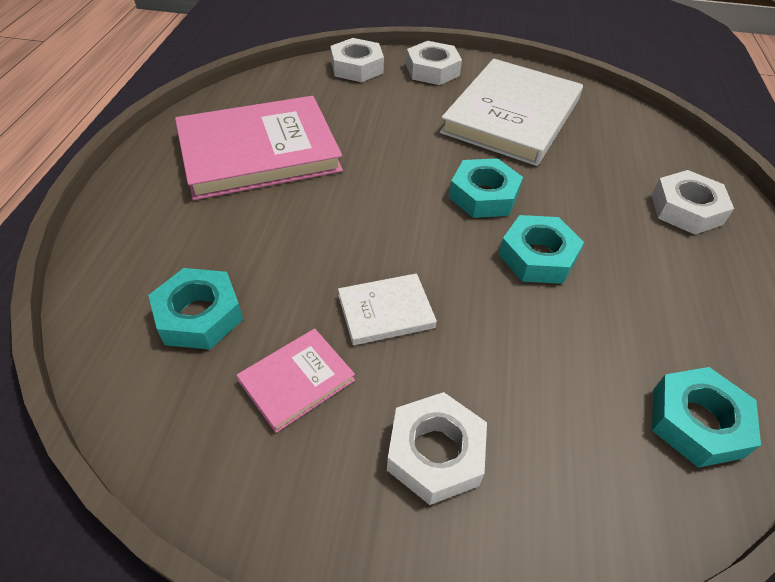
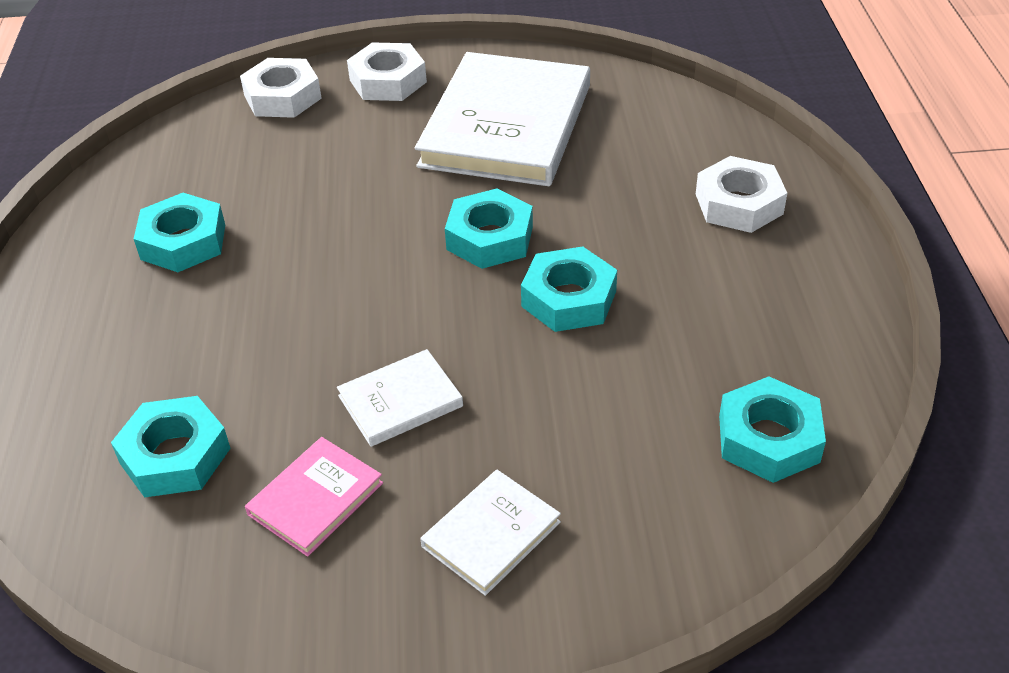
camera: 10 degrees left, 5 degrees down
pink book [175,96,343,200] -> turquoise nut [134,193,225,272]
white nut [387,392,487,505] -> white book [420,470,561,596]

